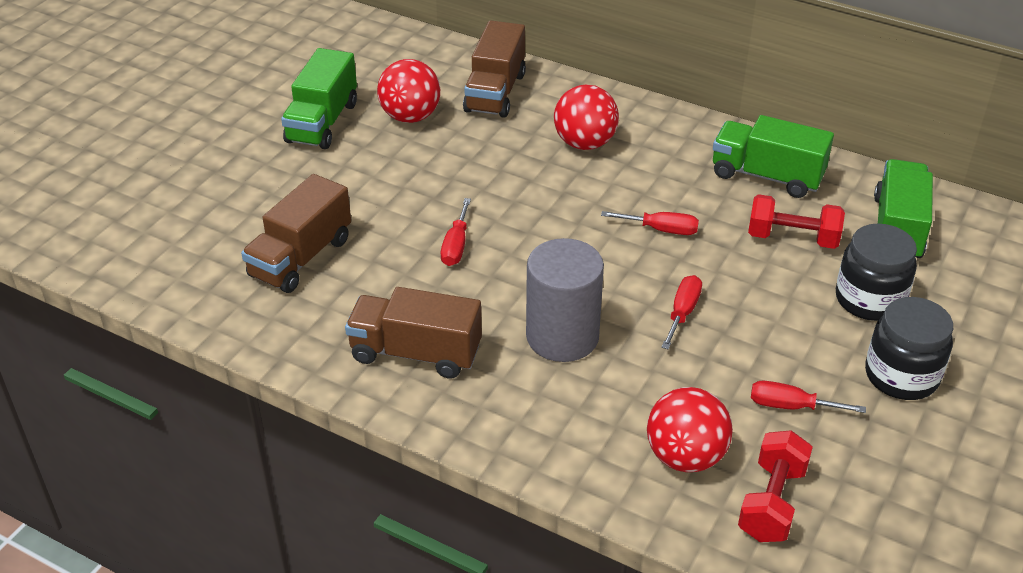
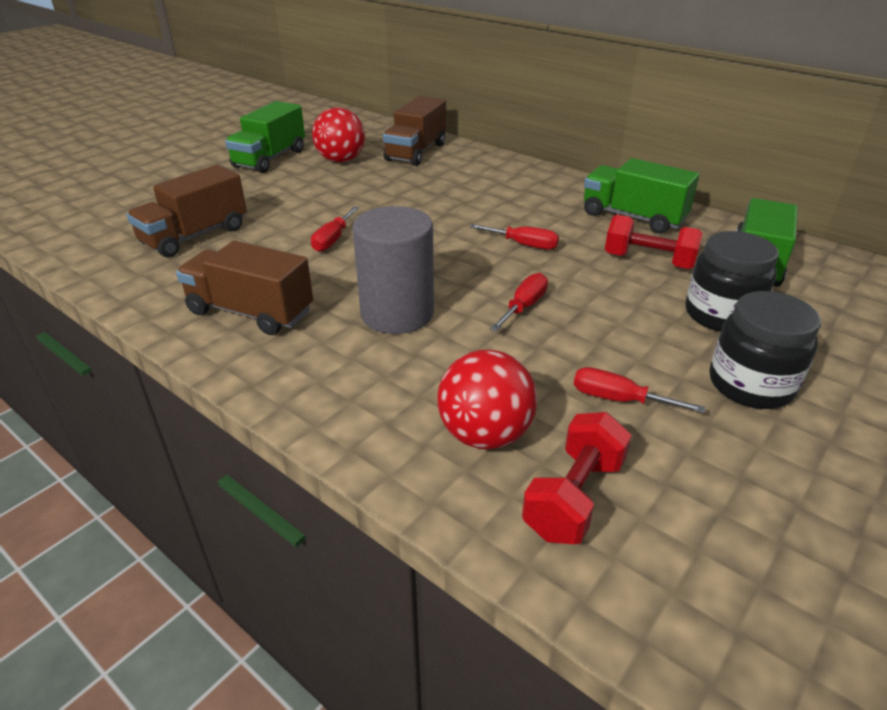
camera: 10 degrees right, 5 degrees down
red ball [554,85,619,150] -> none

